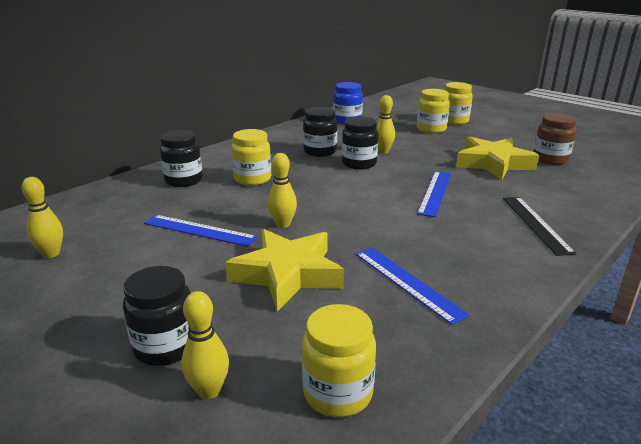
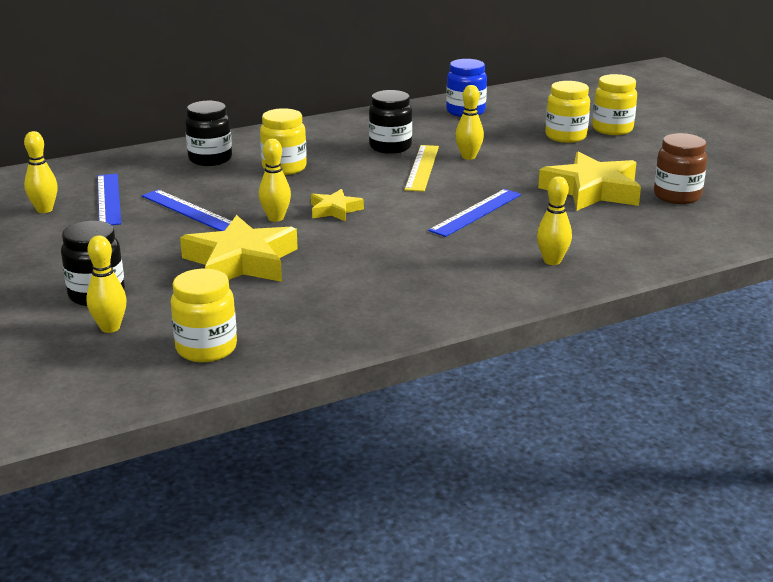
camera: 20 degrees right, 0 degrees up
black jar [342,116,378,169] -> yellow ruler [405,145,439,192]
blue ruler [356,248,470,325] -> blue ruler moved to [97,174,121,225]
black ruler [503,197,576,256] -> yellow bowling pin [537,176,572,265]
none -> yellow star [311,189,364,222]

